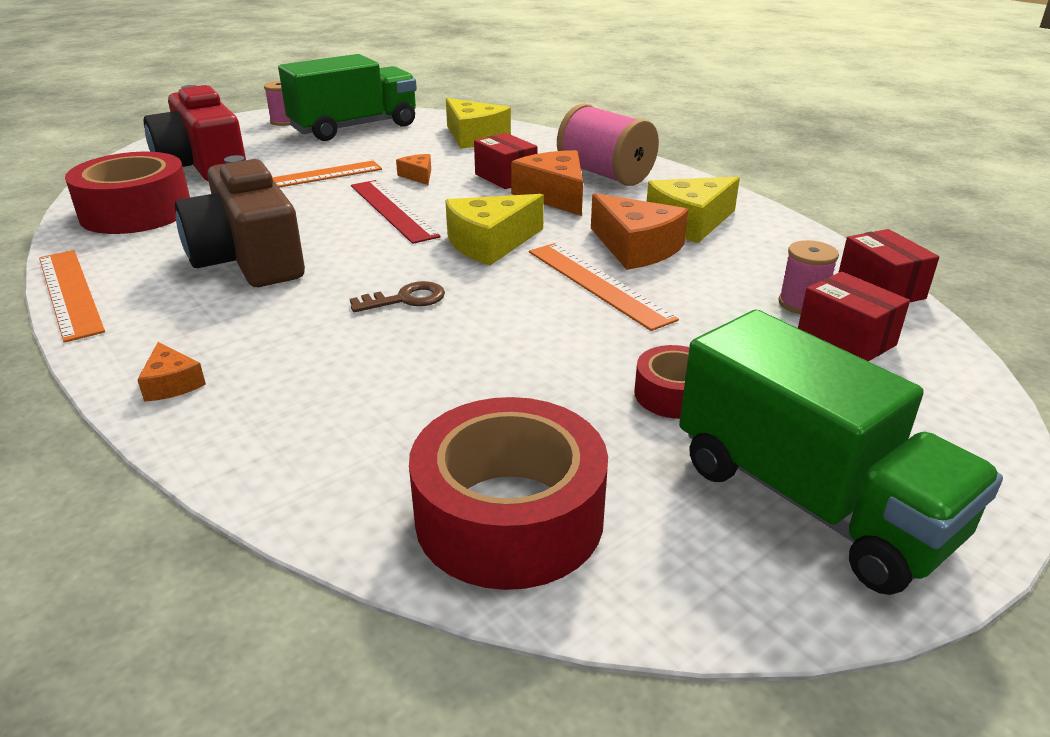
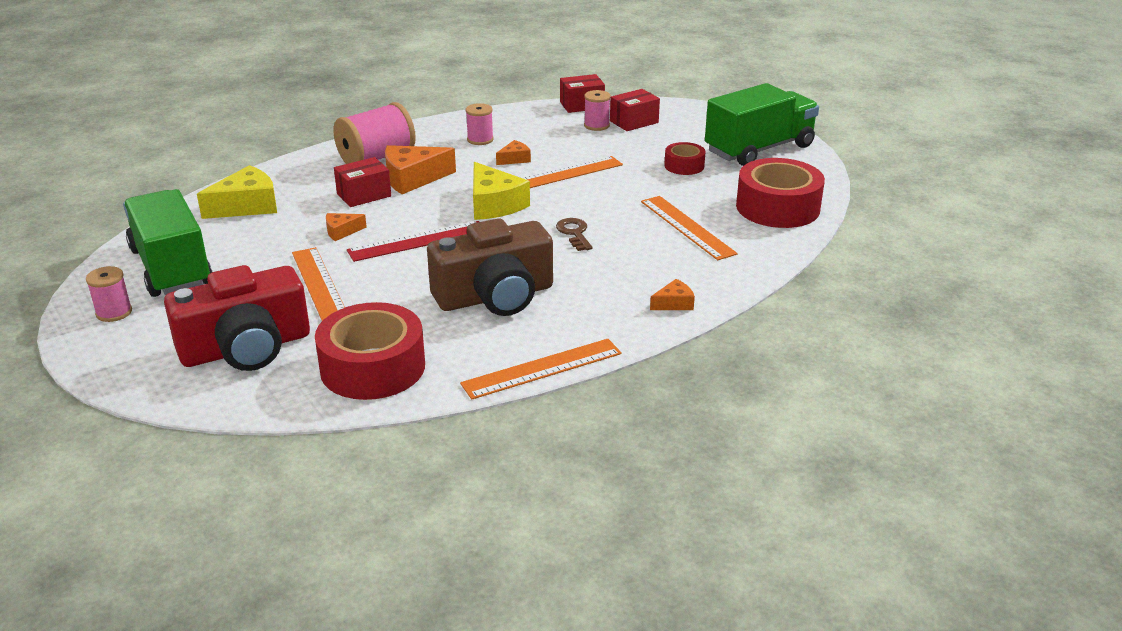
camera: 85 degrees left, 0 degrees up
orange cheese [591,193,689,270] -> orange cheese [496,140,531,165], size x0.52
yellow cheese [647,177,740,243] -> pink spool [466,103,494,145]
none -> orange ruler [641,196,738,260]

